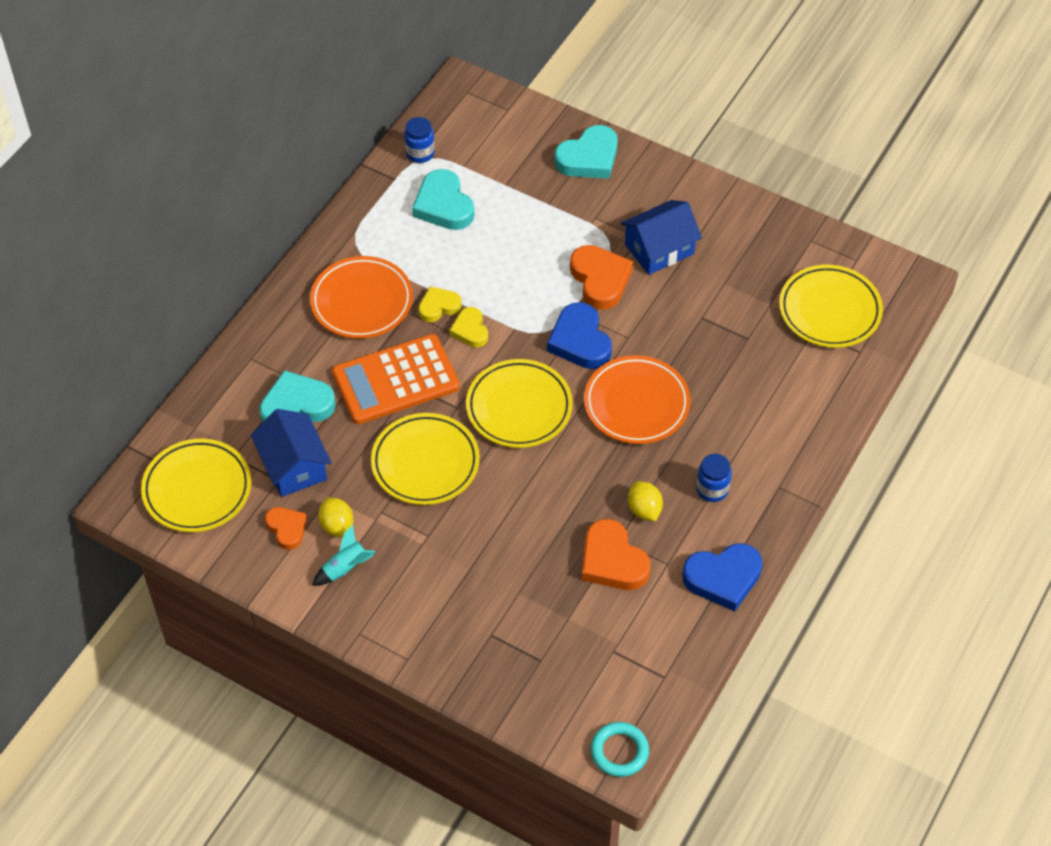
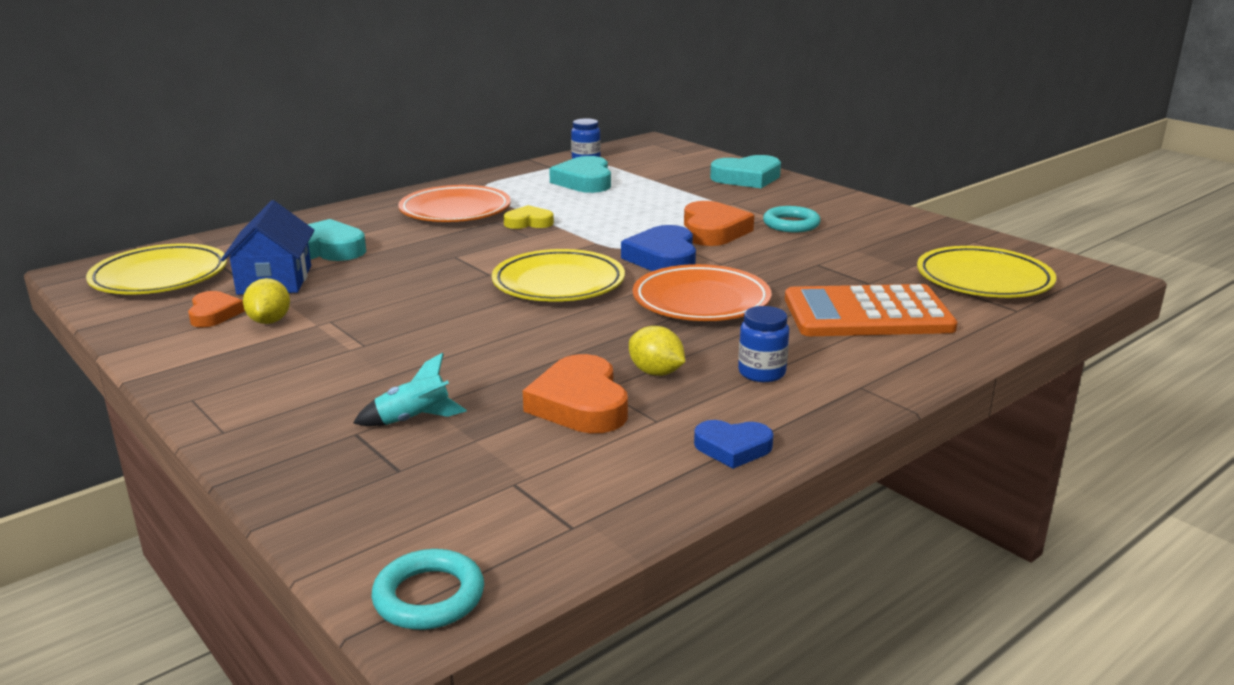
camera: 20 degrees right, 30 degrees down
turquoise rocket [312,525,375,586] -> turquoise rocket moved to [353,353,467,426]
orange calculator [332,334,460,424] -> orange calculator moved to [785,284,958,336]
yellow plate [371,413,480,505] -> none
yellow heart [449,307,488,347] -> none
blue house [620,200,702,275] -> turquoise ring [763,206,821,232]
yellow lemon [628,481,663,521] -> yellow lemon turned 45 degrees counterclockwise [629,326,685,376]
blue heart [682,543,763,611] -> blue heart [694,420,774,469], size x0.61

